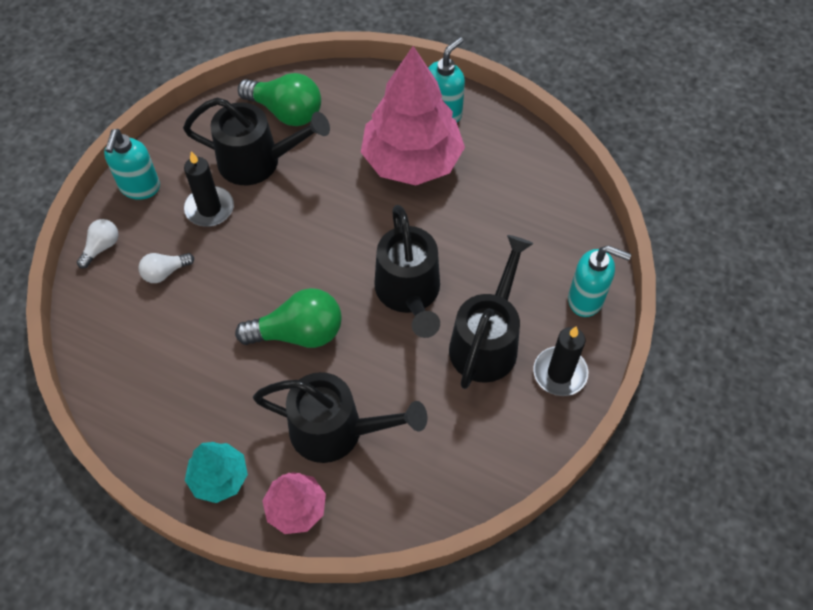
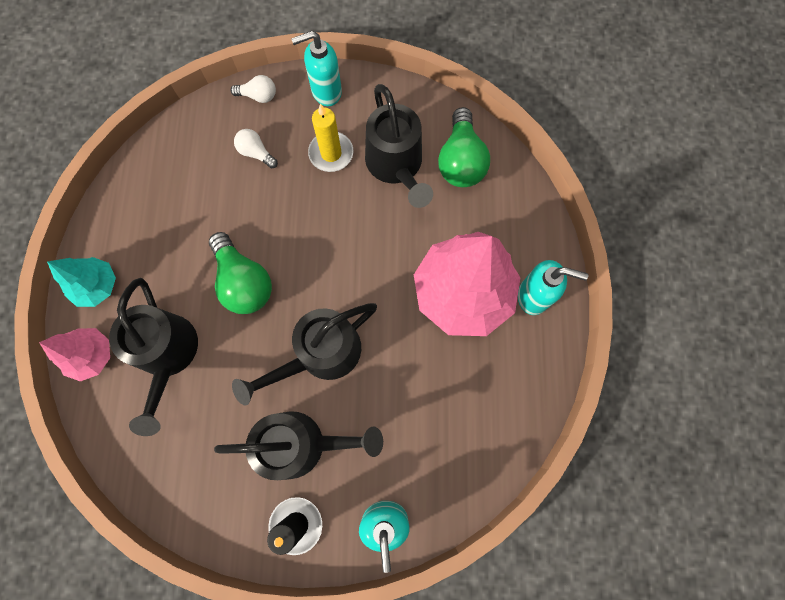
camera: 65 degrees right, 15 degrees up
black candle [184,151,234,227] -> yellow candle [308,104,353,172]

